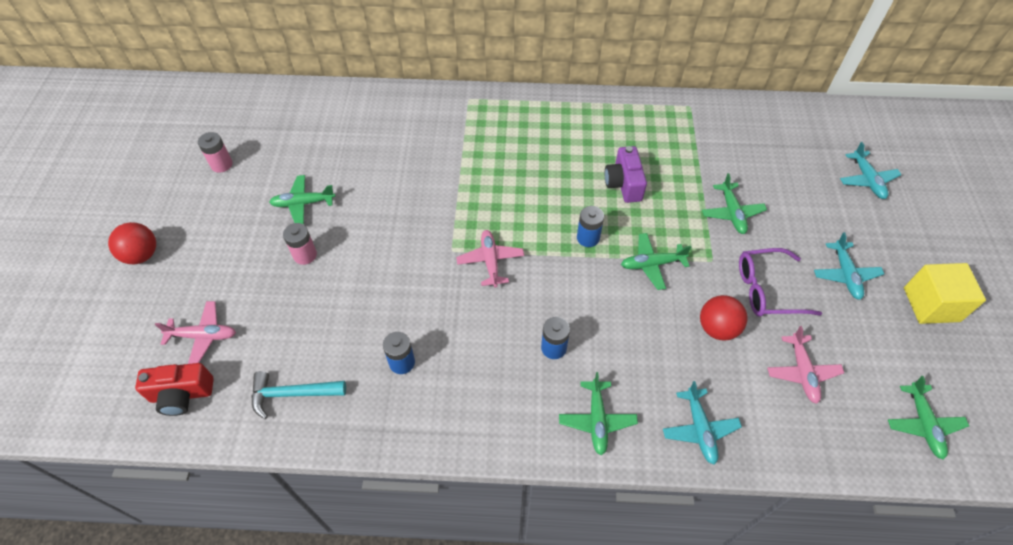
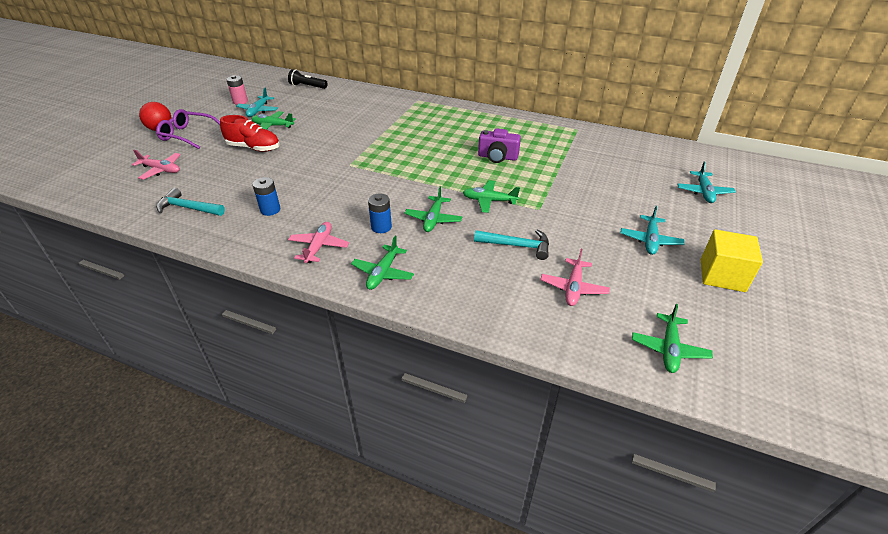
camera: 20 degrees right, 15 degrees down
red camera [135,363,214,416] -> none
pink battery [283,223,317,265] -> red shoe [220,115,280,152]
pink plane [456,230,524,288] -> pink plane moved to [288,222,349,263]
blue battery [577,206,604,247] -> none
purple camera [605,146,647,203] -> purple camera turned 90 degrees counterclockwise [478,128,521,163]
turquoise plane [663,381,742,465] -> turquoise plane moved to [236,88,278,117]
red ball [700,295,748,341] -> turquoise hammer [474,230,549,260]
green plane [702,173,767,234] -> green plane moved to [405,186,462,232]
purple glasses [739,248,822,317] -> purple glasses moved to [156,109,220,149]
none -> black flashlight [288,69,328,89]

